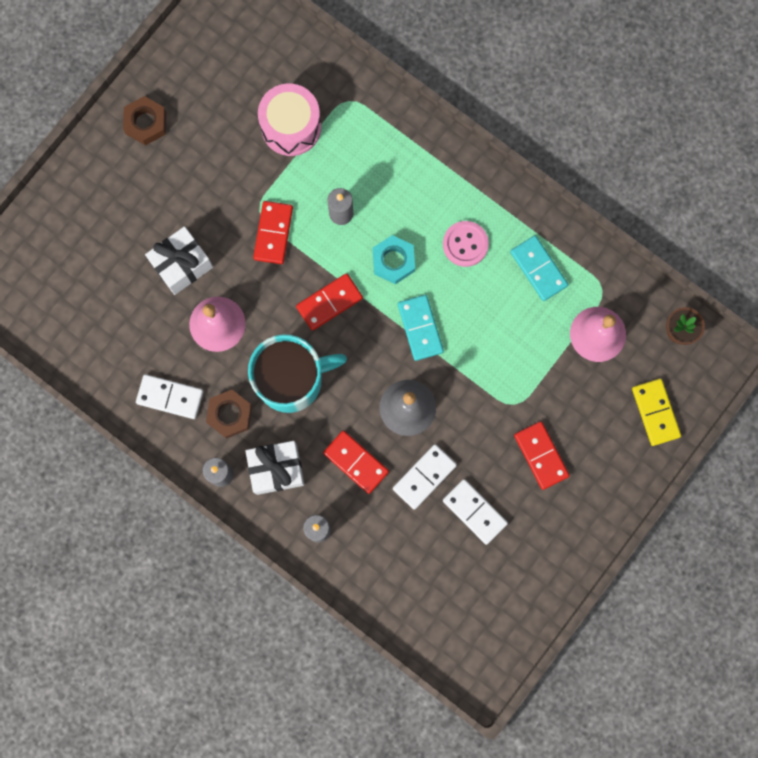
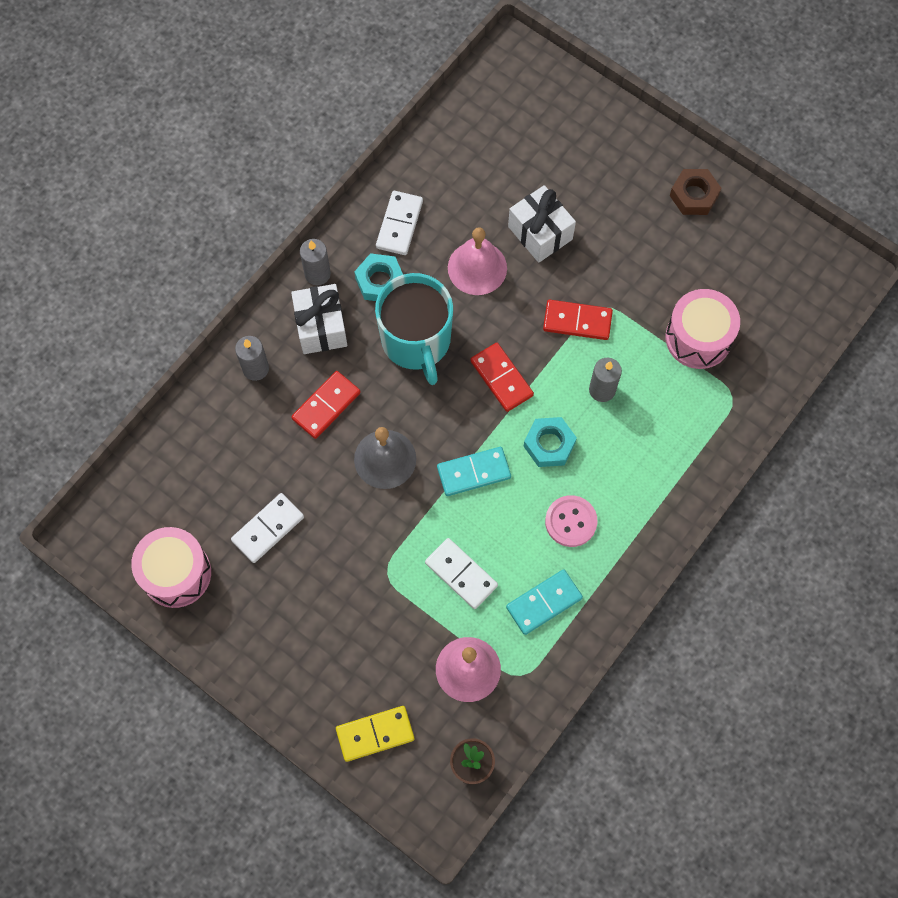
camera: 90 degrees right, 10 degrees down
brown nut [206,390,252,439] -> turquoise nut [354,253,403,301]
white domino [393,444,457,510] -> white domino moved to [425,538,498,609]
red domino [514,421,570,490] -> none
none -> pink drum [131,527,211,608]

